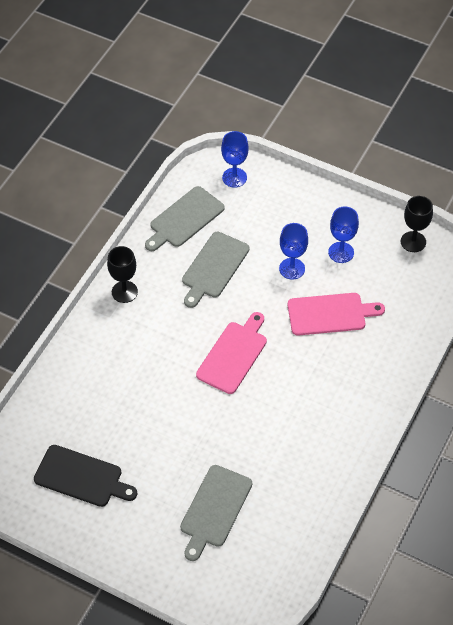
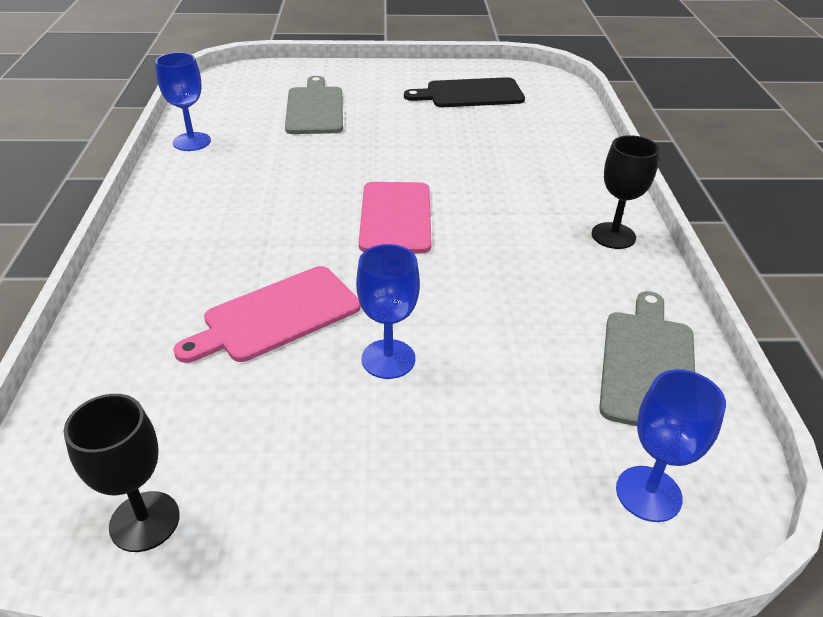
camera: 150 degrees right, 15 degrees down
grey cutting board [182,232,249,308] -> none
blue goblet [328,207,359,263] -> blue goblet moved to [155,52,211,151]

